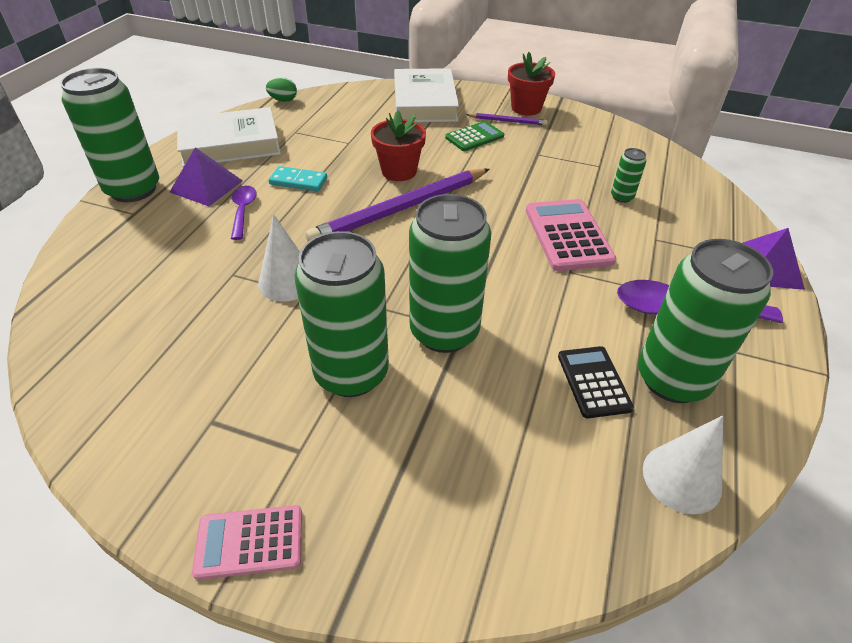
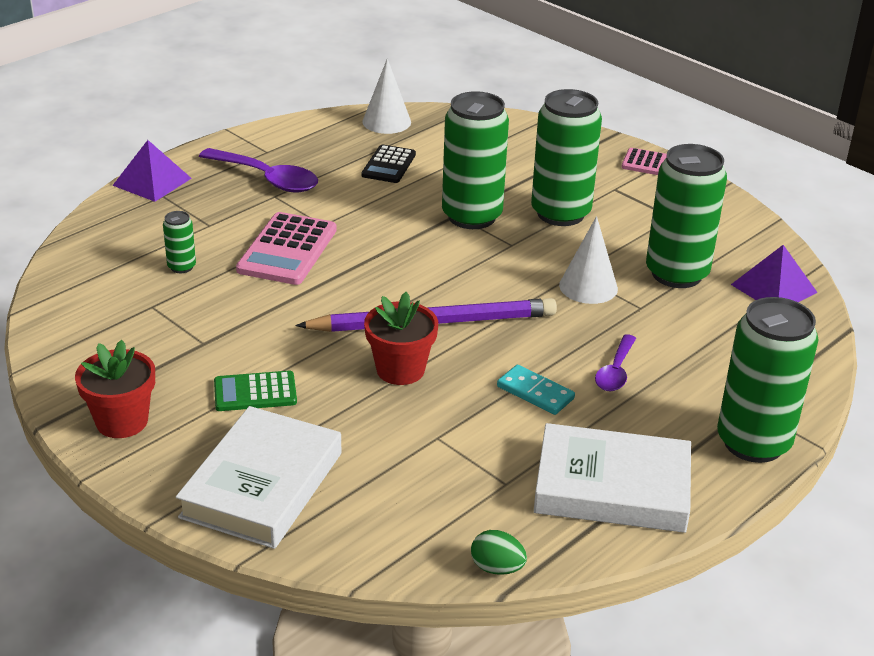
camera: 155 degrees left, 10 degrees down
purple pyramid [170,147,243,206] -> purple pyramid moved to [731,245,818,302]
purple pencil [466,113,548,126] -> none
green can [638,239,773,403] -> green can moved to [646,144,727,288]

